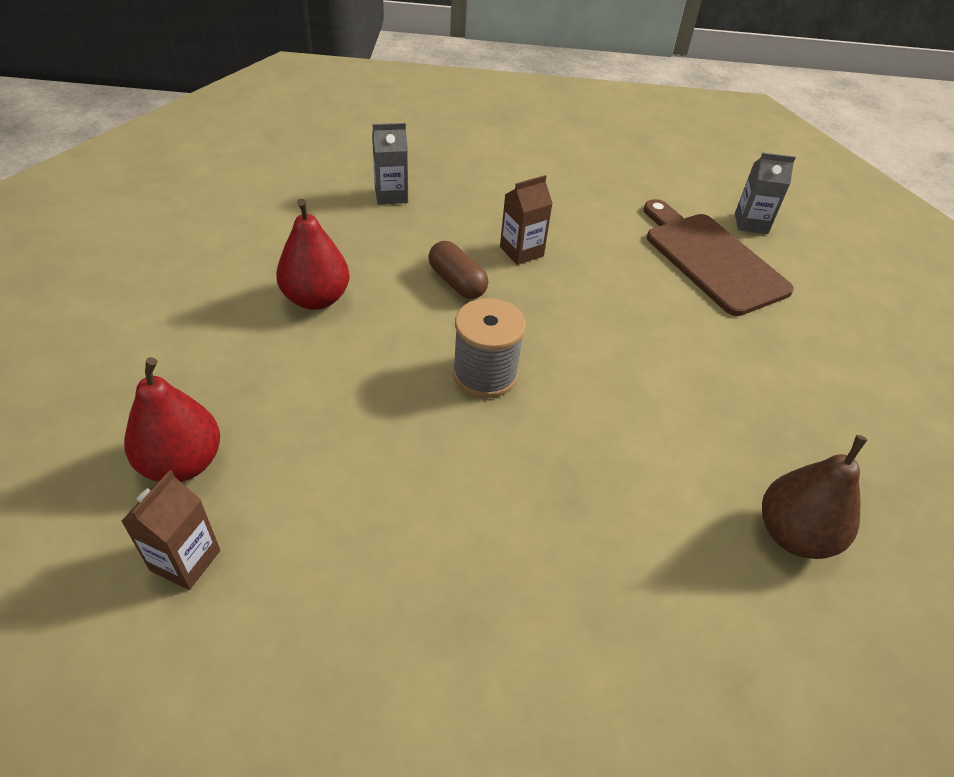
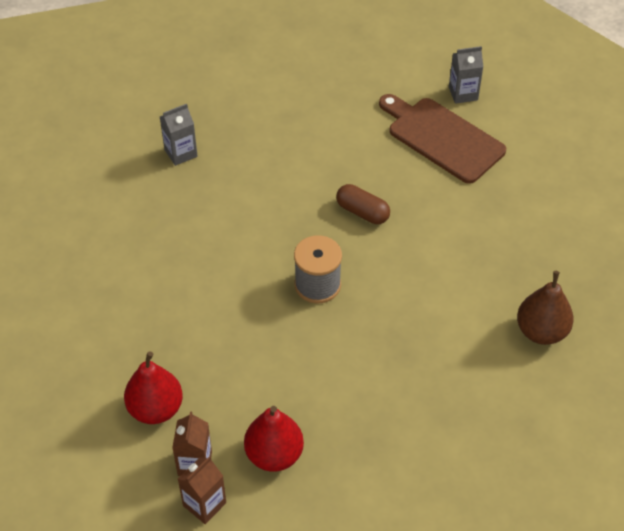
camera: 15 degrees left, 5 degrees up
red pear [276,199,350,310] -> red pear moved to [244,406,304,472]
brown capsule [428,241,488,299] -> brown capsule moved to [336,184,390,224]
brown carton [500,175,553,265] -> brown carton moved to [178,456,226,524]

